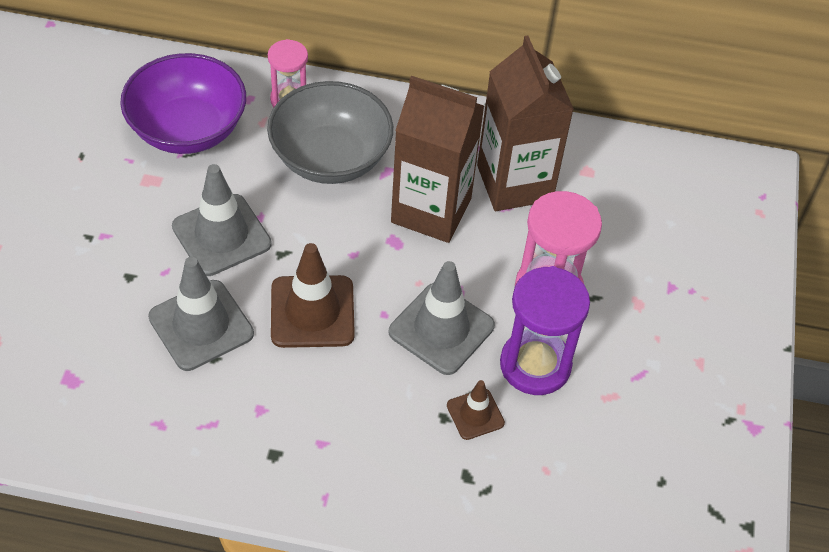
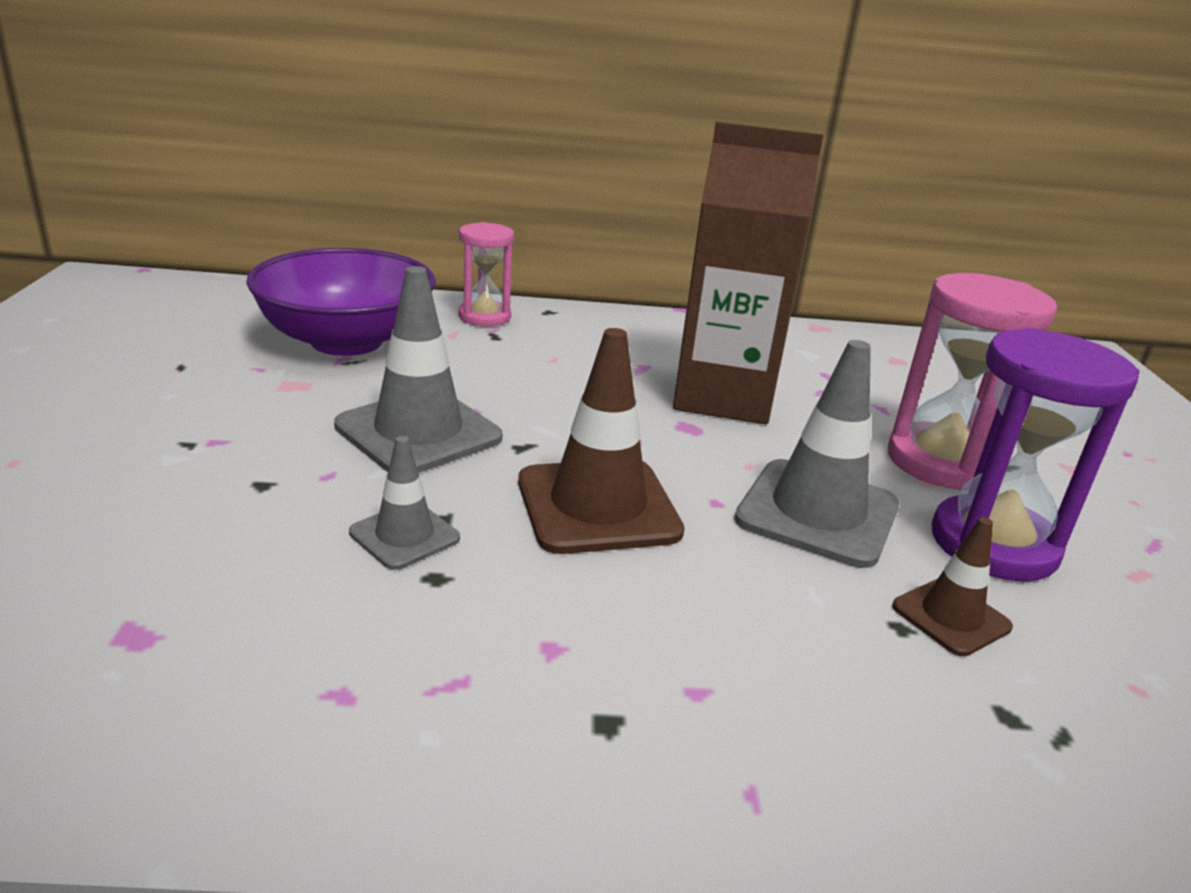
camera: 10 degrees left, 25 degrees down
grey traffic cone [148,257,254,371] -> grey traffic cone [349,436,460,570], size x0.55
grey bowl [267,81,393,184] -> none
brown carton [477,36,574,211] -> none

